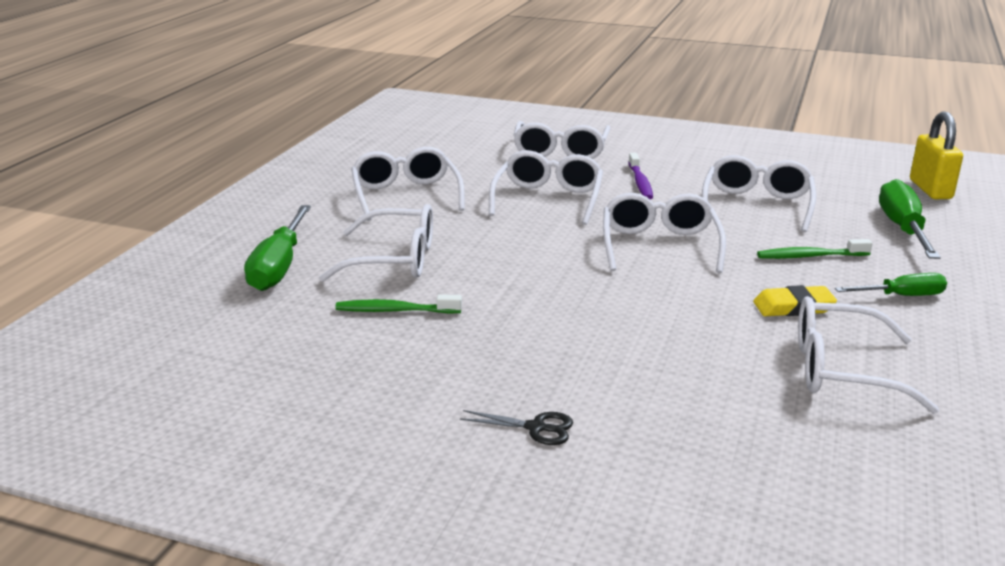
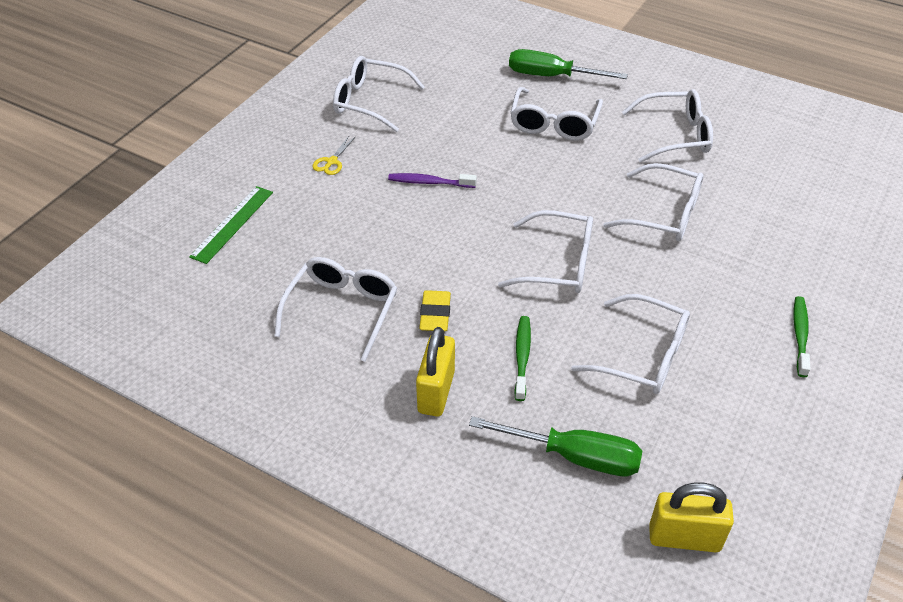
camera: 100 degrees right, 20 degrees up
green toothbrush [335,294,462,314] -> green toothbrush moved to [794,296,810,377]
black scissors [460,410,573,445] -> yellow scissors [312,135,356,175]
white glasses [513,121,610,159] -> white glasses moved to [333,56,425,132]
purple toothbrush [628,153,653,199] -> purple toothbrush moved to [388,173,477,188]
green screwdriver [835,273,947,296] -> yellow padlock [416,327,455,417]
none -> green ruler [189,186,273,264]

